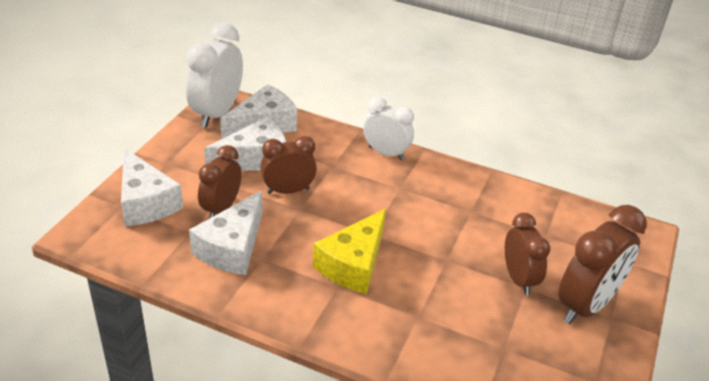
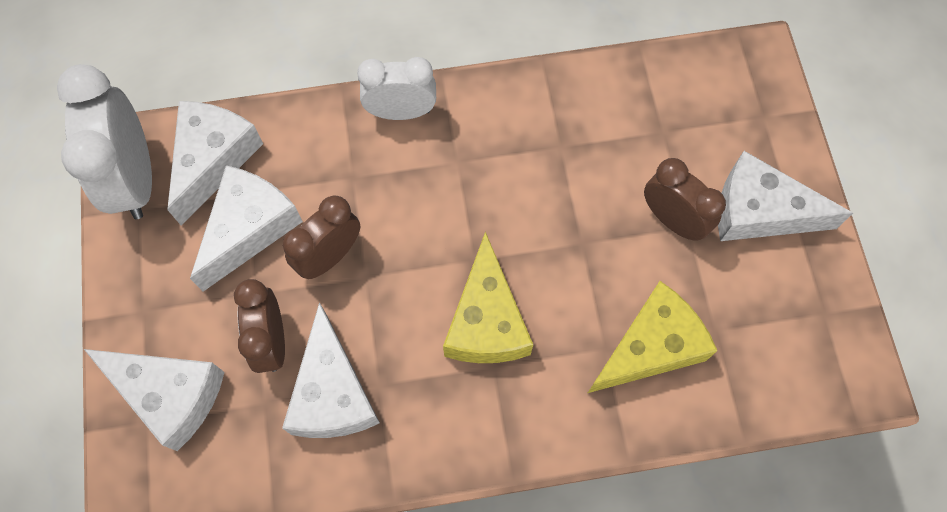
camera: 30 degrees left, 30 degrees up
brown clock [558,205,647,324] -> white cheese [718,151,853,241]
none -> yellow cheese [588,281,717,393]

